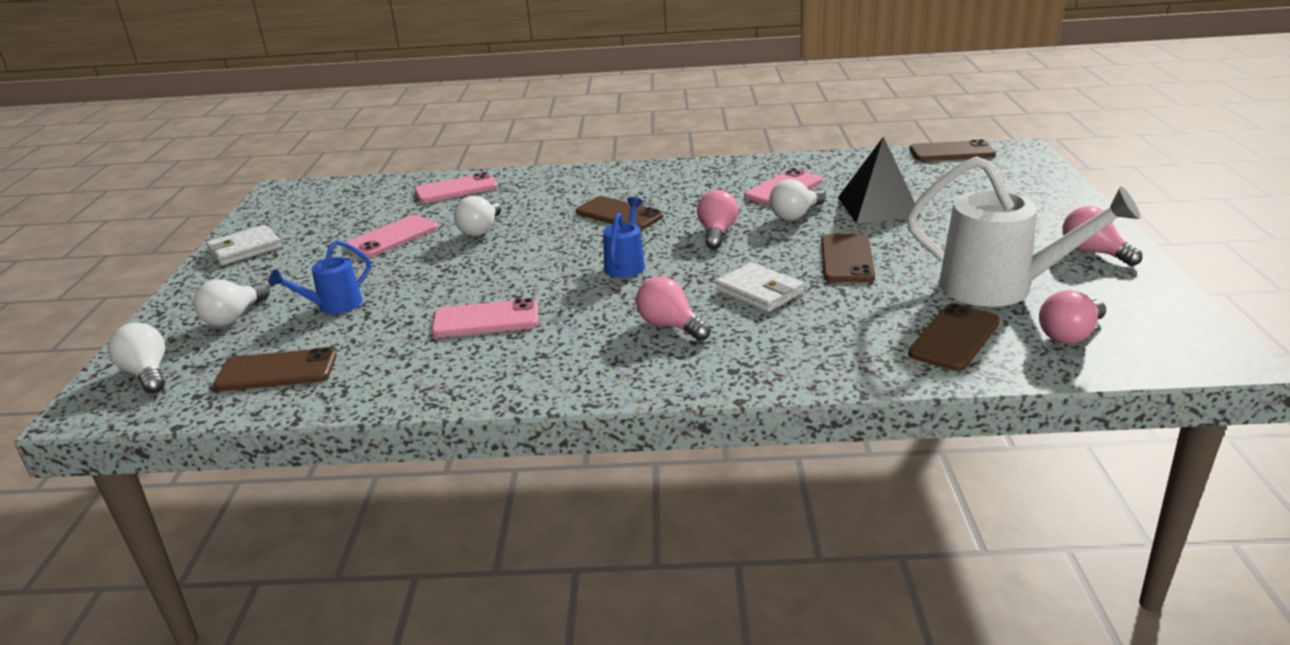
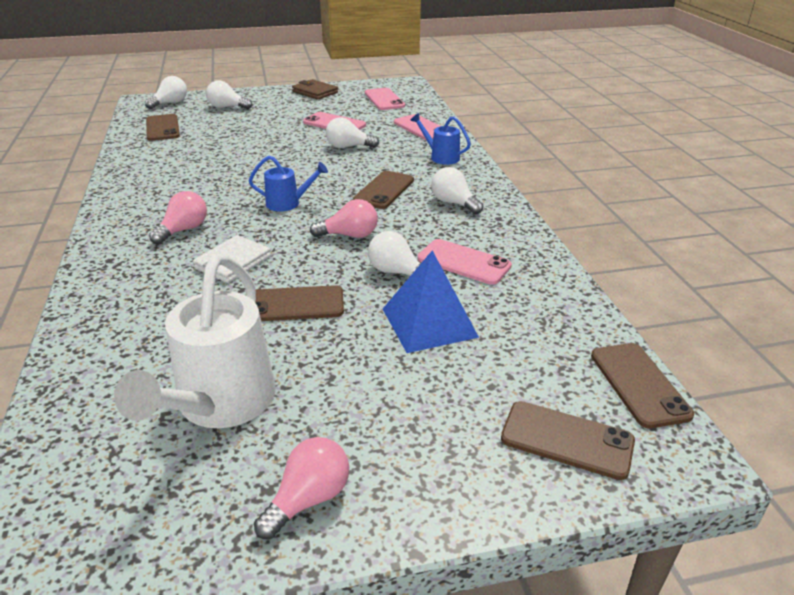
camera: 75 degrees right, 5 degrees up
white wallet [206,225,282,265] -> brown wallet [292,79,338,100]
blue watering can [269,240,371,314] -> blue watering can moved to [410,113,471,165]
pink phone [431,298,538,338] -> pink phone moved to [365,88,405,110]
black pyramid [838,136,921,223] -> blue pyramid [383,250,479,353]
brown phone [908,303,1000,371] -> brown phone moved to [501,401,635,480]
pink light bulb [1039,290,1106,344] -> none
none -> white light bulb [431,167,483,214]

